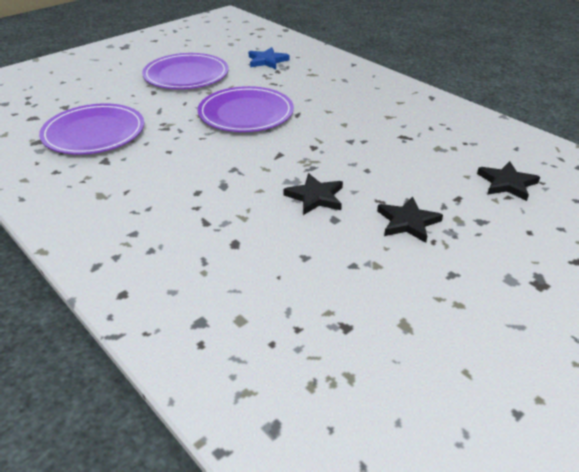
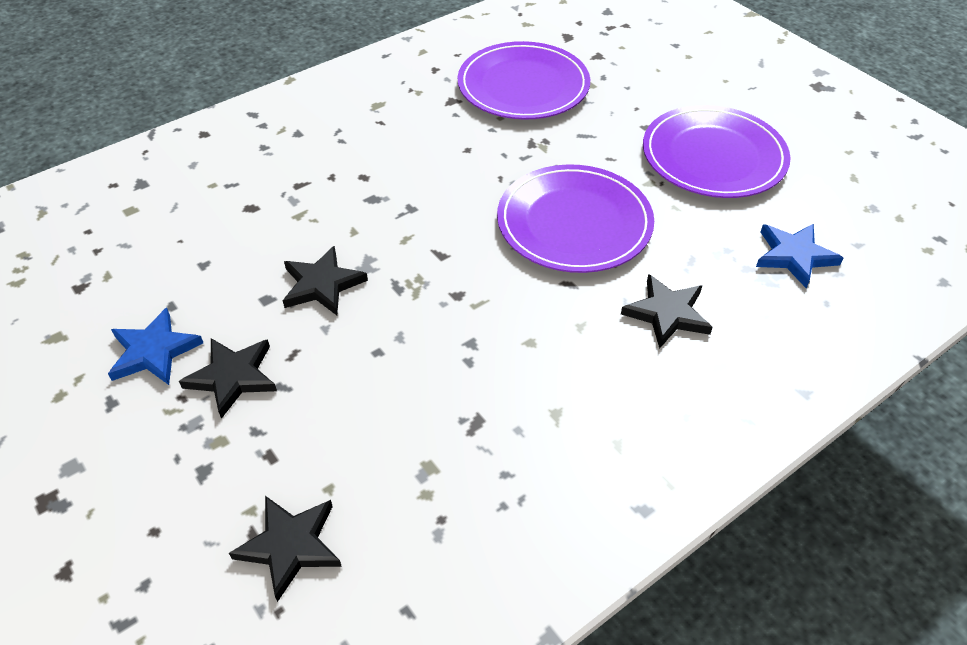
camera: 95 degrees right, 10 degrees up
none -> blue star [108,308,203,385]
none -> black star [621,274,713,349]

